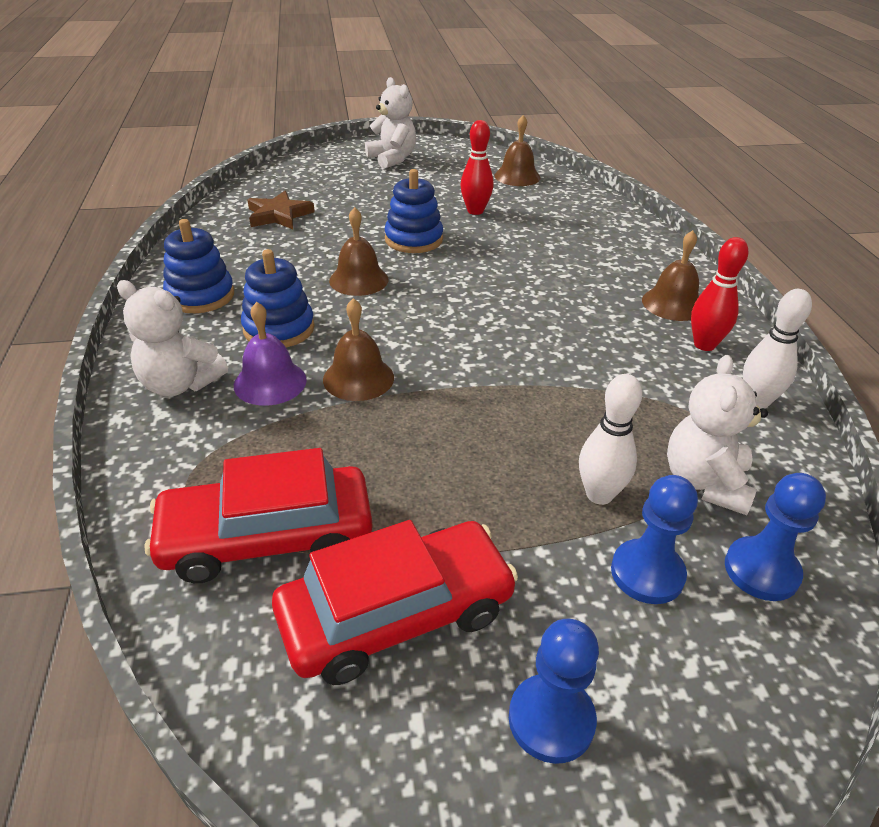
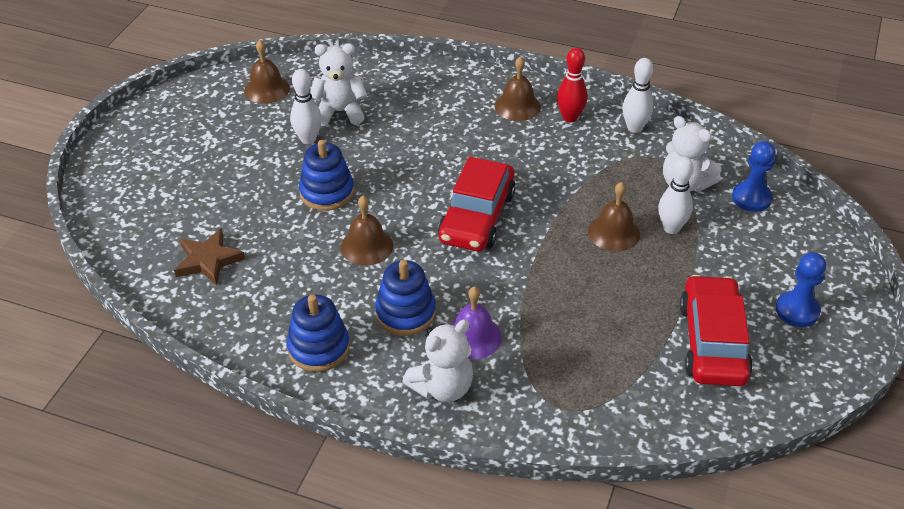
camera: 60 degrees left, 5 degrees up
red car [145,448,373,583] -> red car moved to [438,157,516,251]
brown bell [323,298,394,401] -> brown bell moved to [588,182,640,252]
white teddy bear [365,77,416,169] -> white teddy bear moved to [310,43,367,126]
red bowling pin [460,120,494,215] -> white bowling pin [290,69,322,144]
blue pawn [611,475,698,604] -> none

